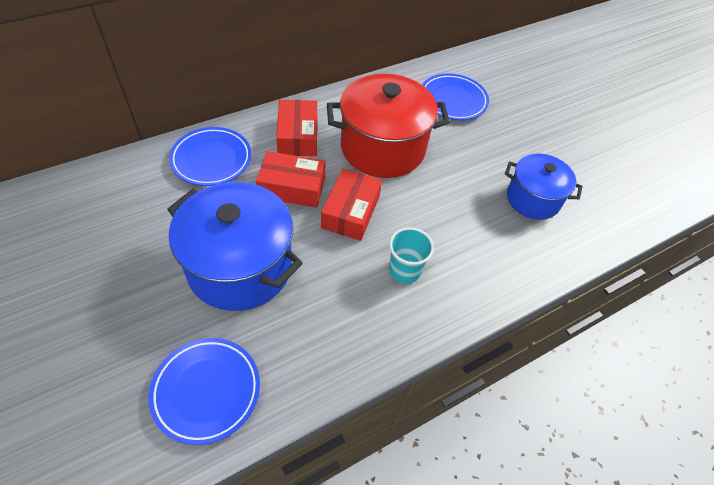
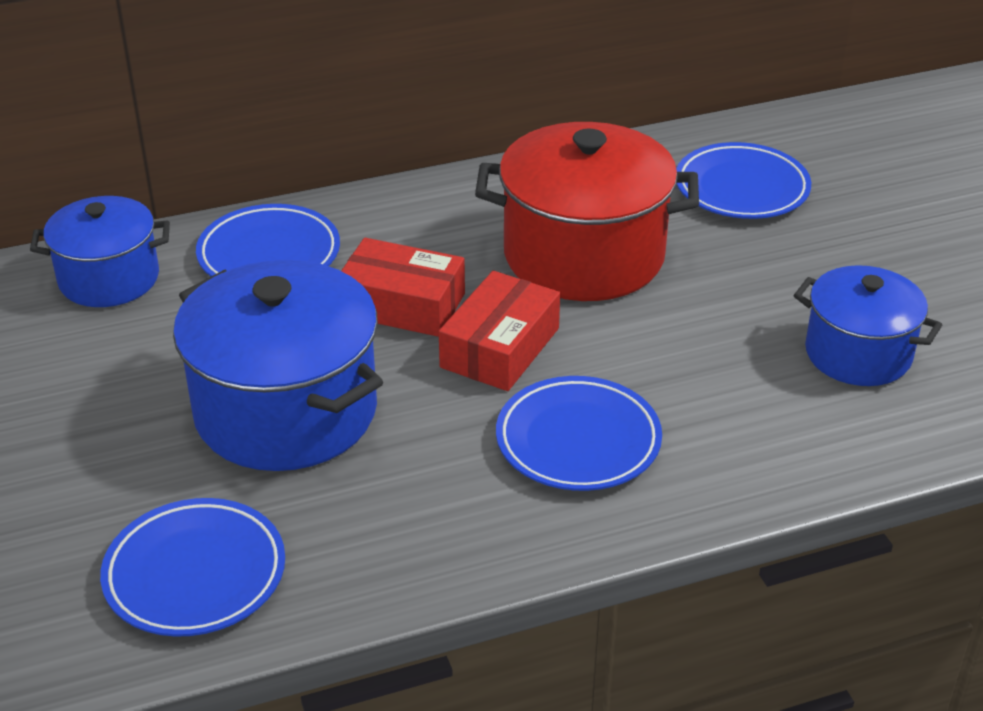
camera: 15 degrees right, 15 degrees down
red box [276,100,317,156] -> none
turquoise cup [389,227,434,283] -> blue plate [496,376,662,491]
none -> blue pot [30,196,170,307]

